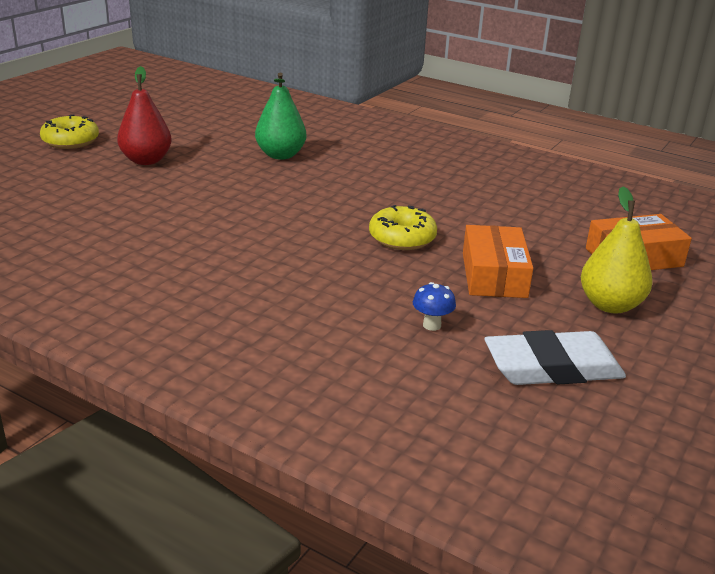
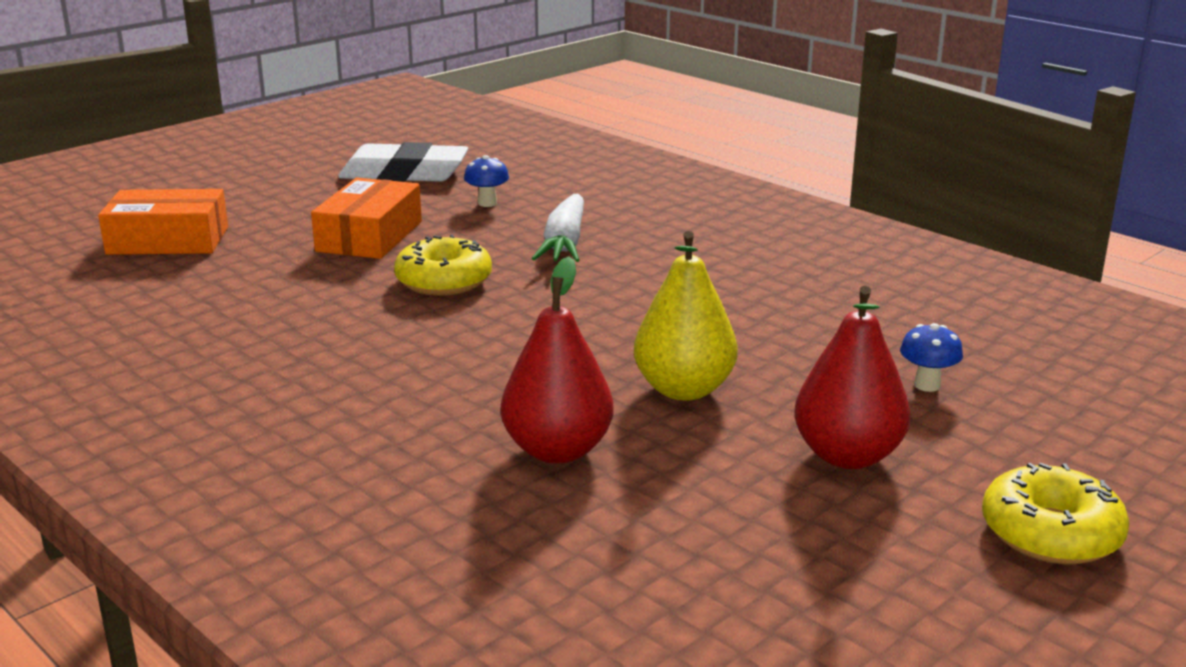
camera: 165 degrees left, 5 degrees down
green pear [255,73,306,160] -> red pear [501,257,613,464]
yellow pear [581,187,653,314] -> yellow pear moved to [634,231,738,401]
none -> white carrot [532,194,584,262]
none -> blue mushroom [900,323,963,392]

